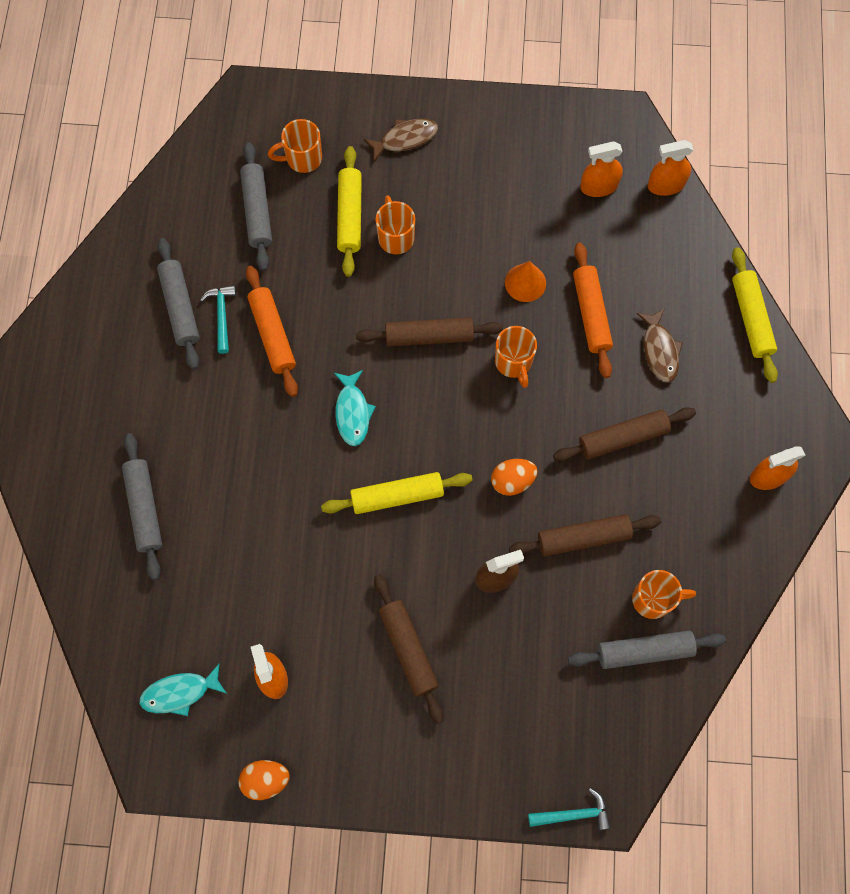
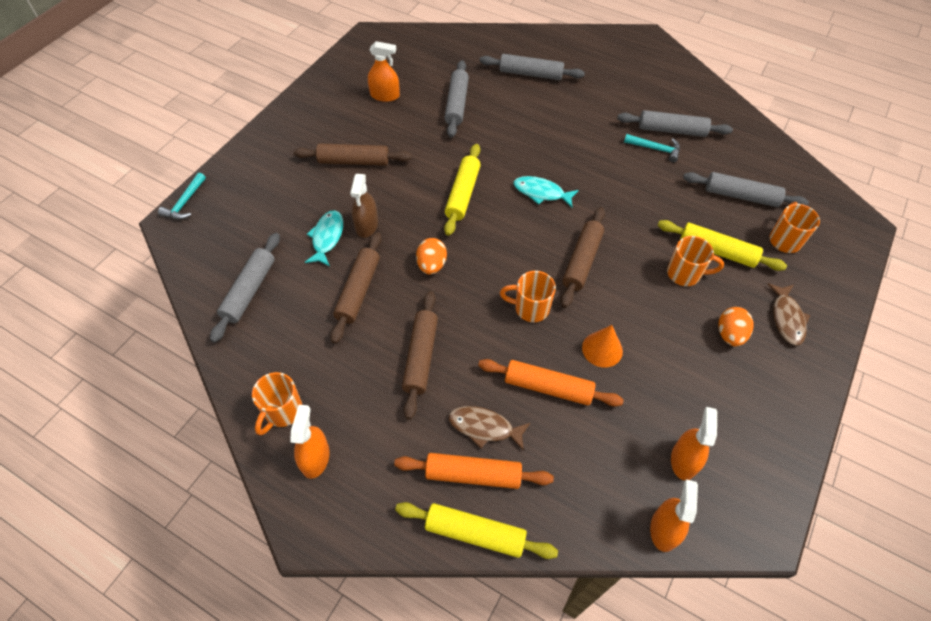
camera: 115 degrees right, 15 degrees down
turquoise fish [139,663,227,716] -> turquoise fish moved to [305,210,343,266]
orange egg [238,760,290,800] -> orange egg moved to [718,307,754,346]
orange rolling pin [246,266,298,397] -> orange rolling pin moved to [394,453,554,489]
orange mug [632,570,696,619] -> orange mug moved to [252,372,302,436]
none -> grey rolling pin [444,60,469,138]

